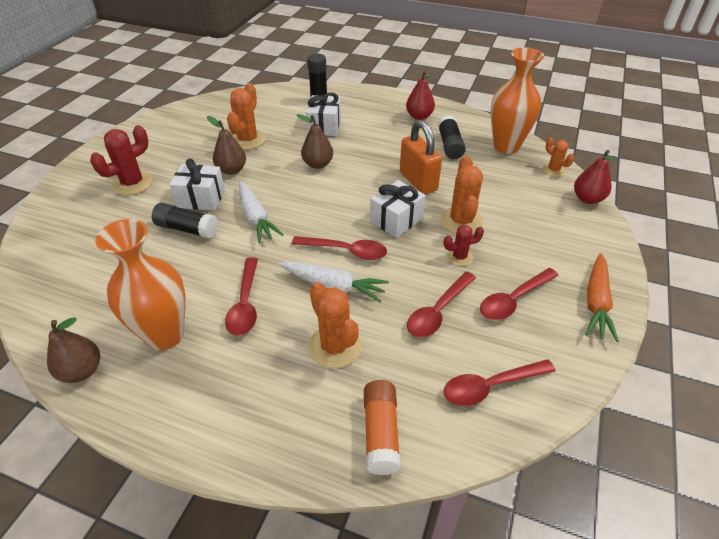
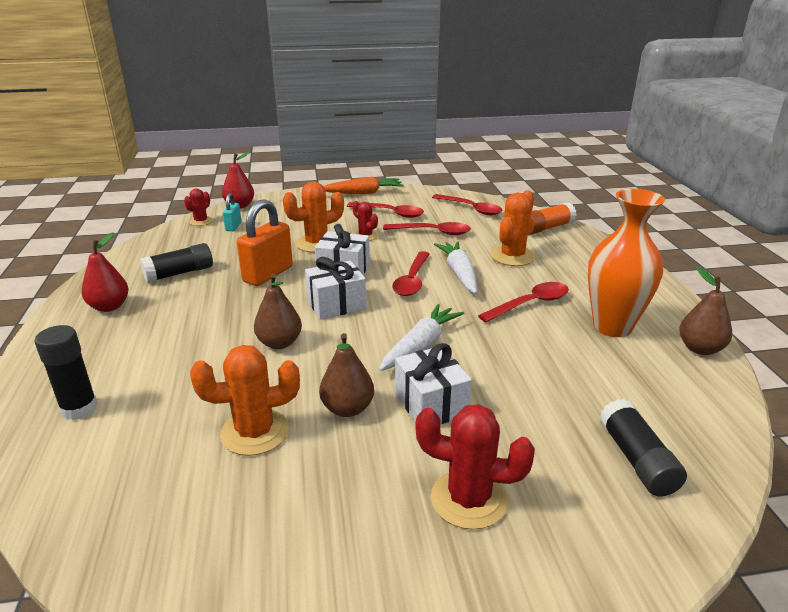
camera: 120 degrees left, 15 degrees down
black glue stick [152,203,218,238] -> black glue stick moved to [600,399,687,497]
red spoon [292,236,387,260] -> red spoon turned 150 degrees counterclockwise [392,251,430,296]
white gift [306,92,341,136] -> white gift moved to [305,257,366,320]
orange vase [490,48,544,154] -> none
orange cactus [542,137,574,177] -> red cactus [184,189,213,226]
none -> turquoise padlock [223,193,241,231]

